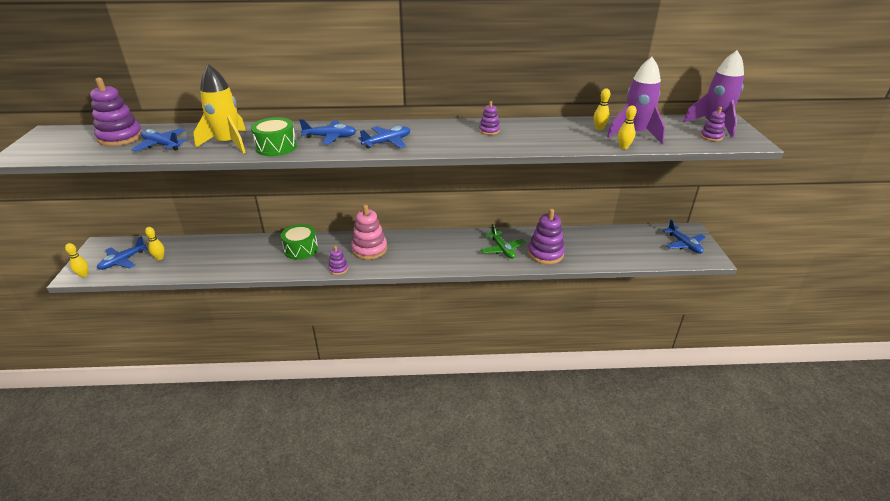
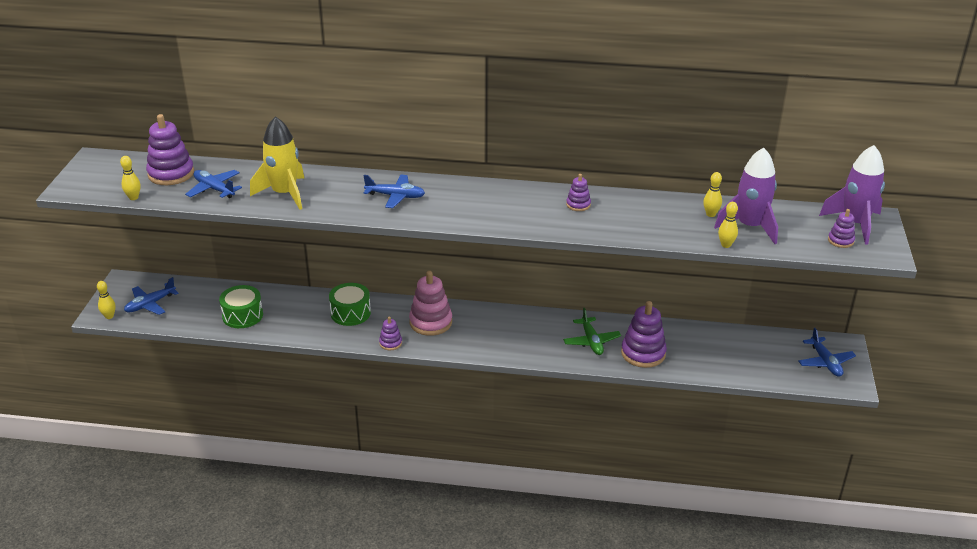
camera: 10 degrees right, 0 degrees up
yellow bowling pin [145,227,164,260] -> yellow bowling pin moved to [120,156,141,200]
green drum [251,117,297,156] -> green drum moved to [219,285,263,328]
blue plane [358,126,410,149] -> none

